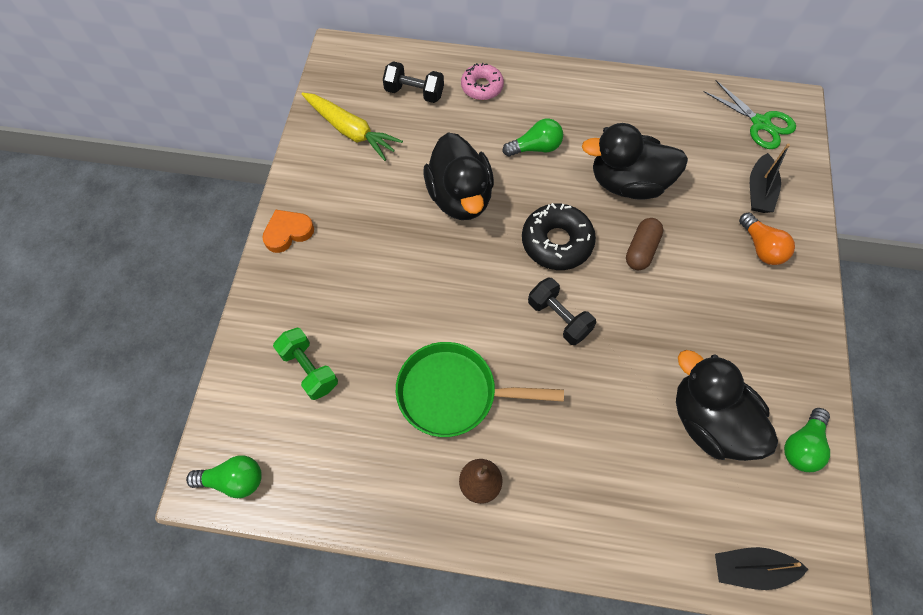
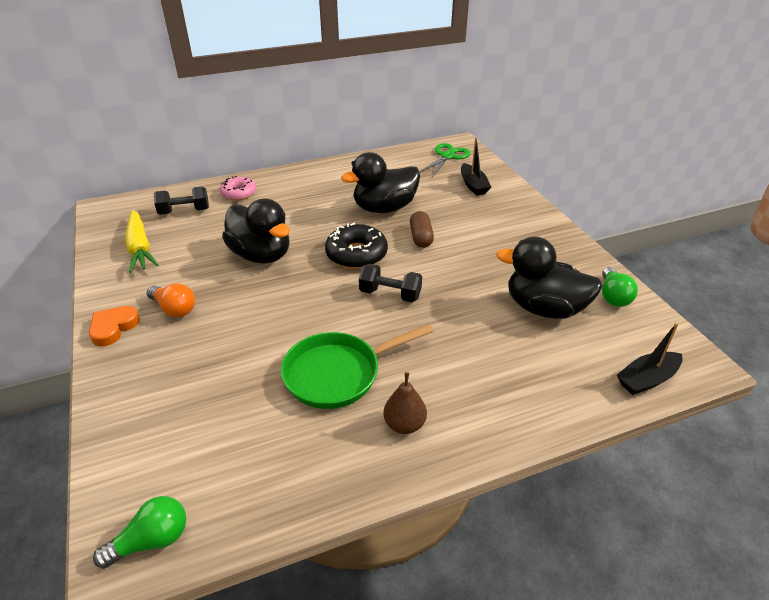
camera: 30 degrees left, 25 degrees down
green dumbbell [273,328,338,400] -> none
yellow carrot [301,93,403,161] -> yellow carrot turned 60 degrees clockwise [125,210,159,273]
green light bulb [502,119,563,156] -> none
green scissors [704,80,796,149] -> green scissors turned 75 degrees counterclockwise [419,143,471,177]
orange light bulb [739,212,795,265] -> orange light bulb moved to [147,283,195,317]

